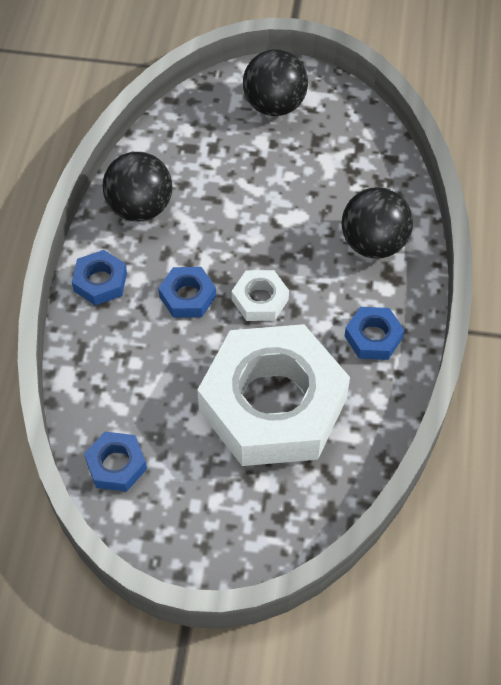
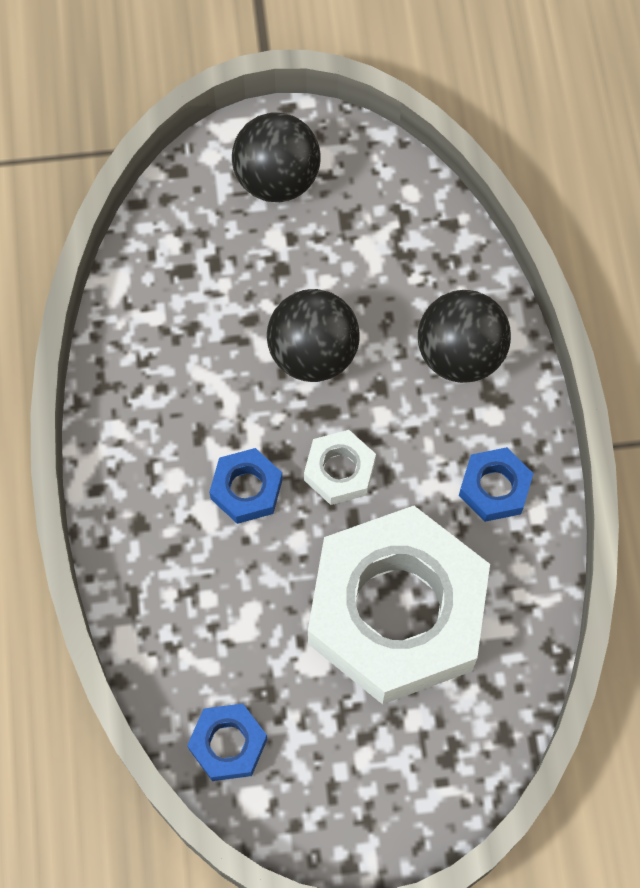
camera: 15 degrees left, 10 degrees up
blue nut [72,250,127,306] -> none
black ball [102,152,172,221] -> black ball moved to [267,289,360,382]

